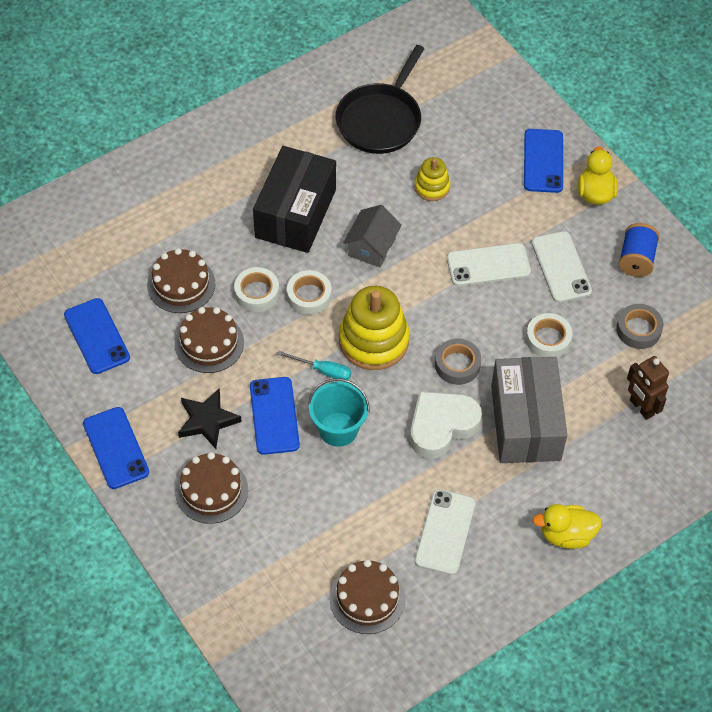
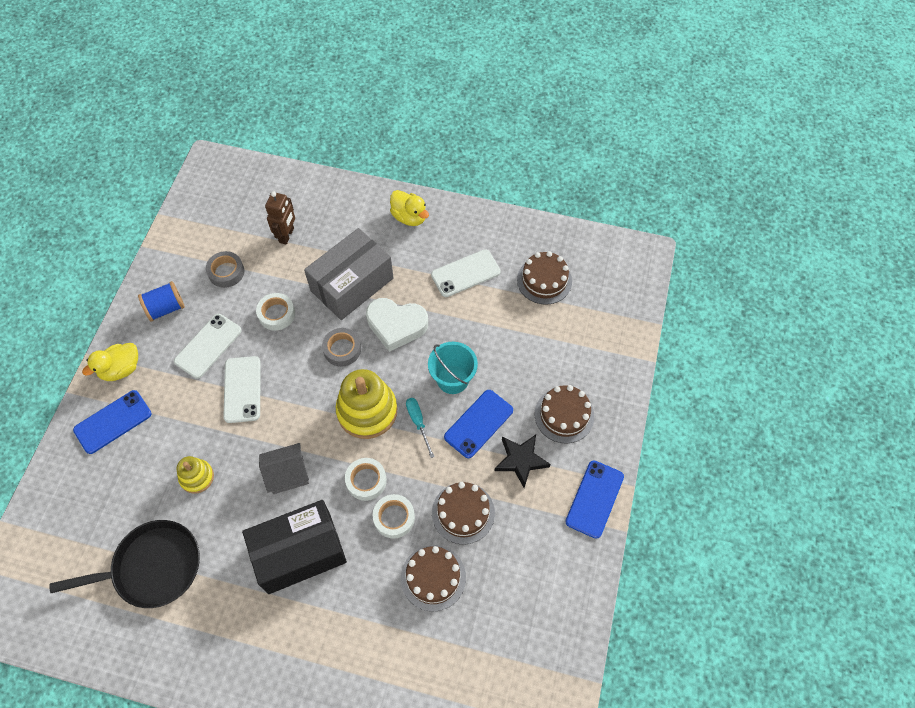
camera: 130 degrees left, 5 degrees up
blue phone [64,298,130,374] -> none
white phone [447,243,531,286] -> white phone turned 45 degrees clockwise [223,356,261,423]

